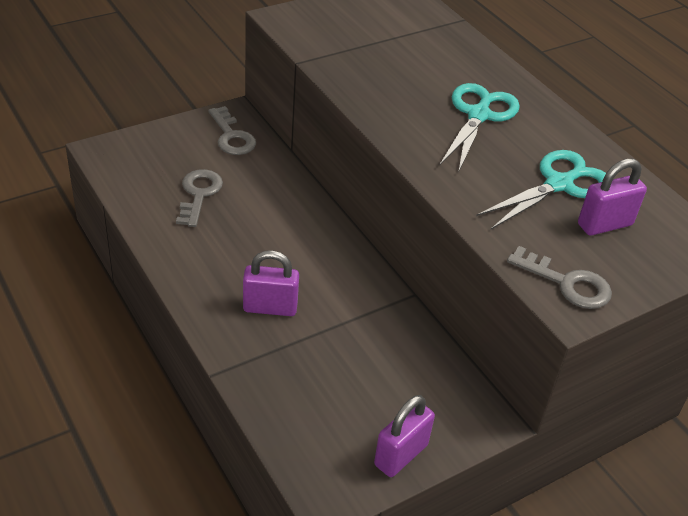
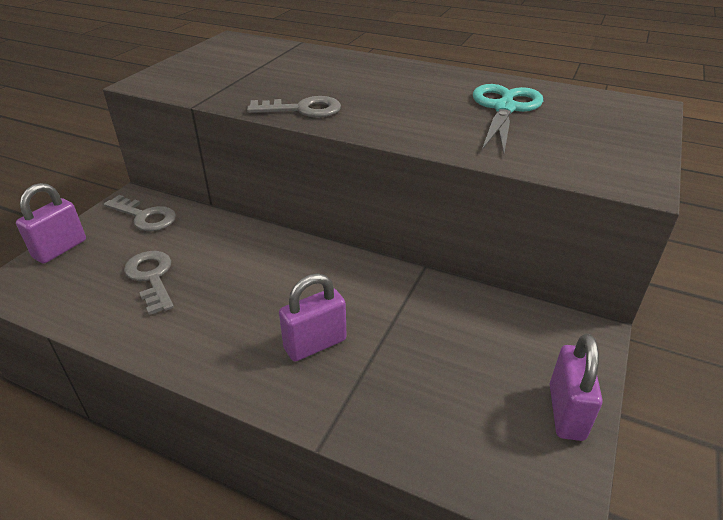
camera: 30 degrees left, 5 degrees down
turquoise scissors [439,83,520,173] -> none
grey key [507,246,612,309] -> grey key moved to [247,96,341,118]
purple padlock [578,159,647,236] -> purple padlock moved to [16,183,86,263]

